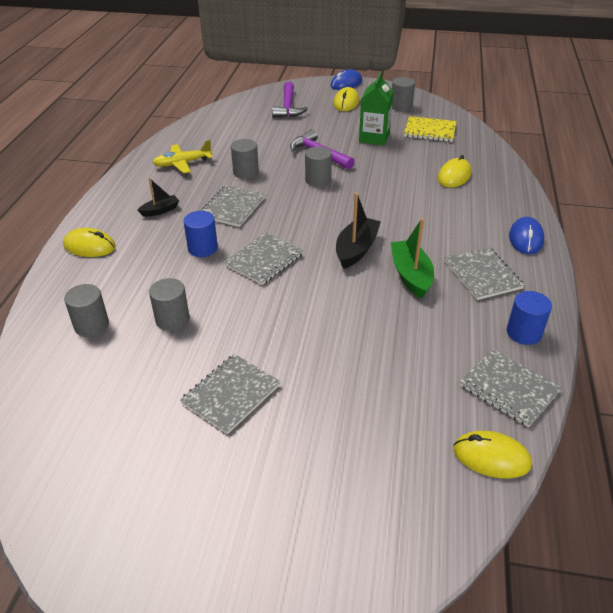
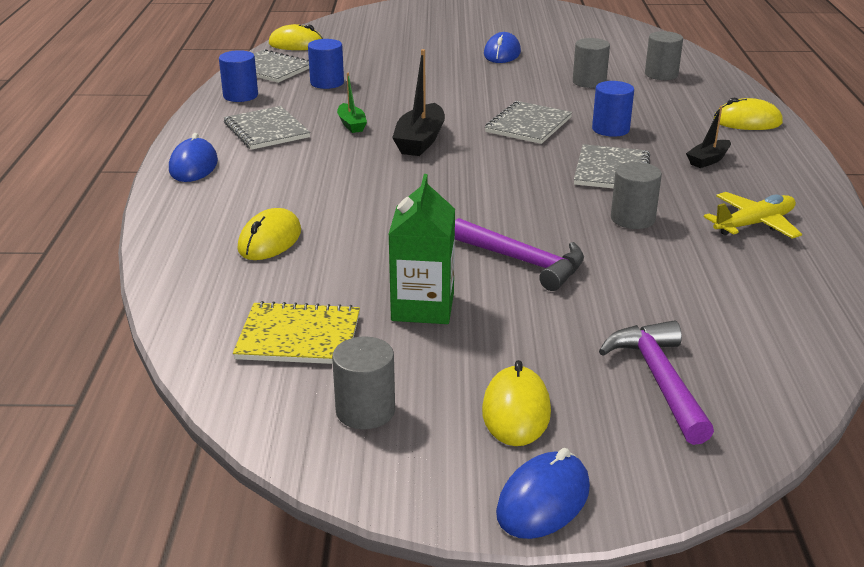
camera: 170 degrees right, 10 degrees down
grey notebook [180,354,281,434] -> blue mouse [484,32,521,63]
grey cylinder [305,146,332,187] -> none
green boat [391,218,434,299] -> green boat [337,73,367,133], size x0.59
none -> blue cylinder [308,39,344,89]

